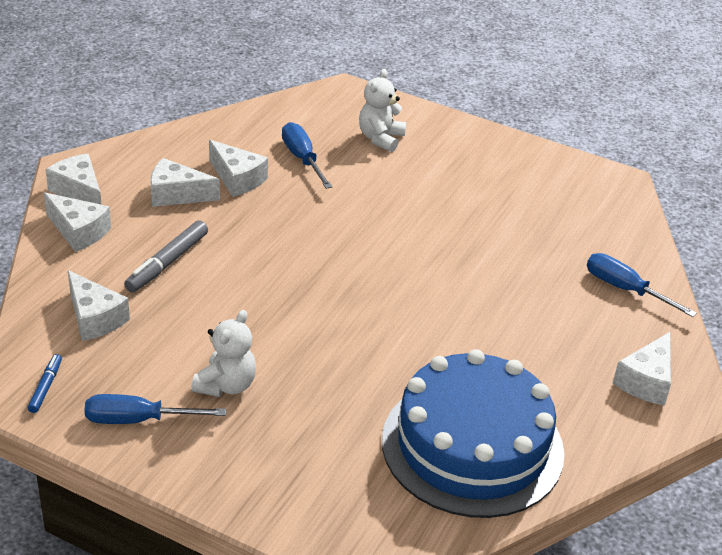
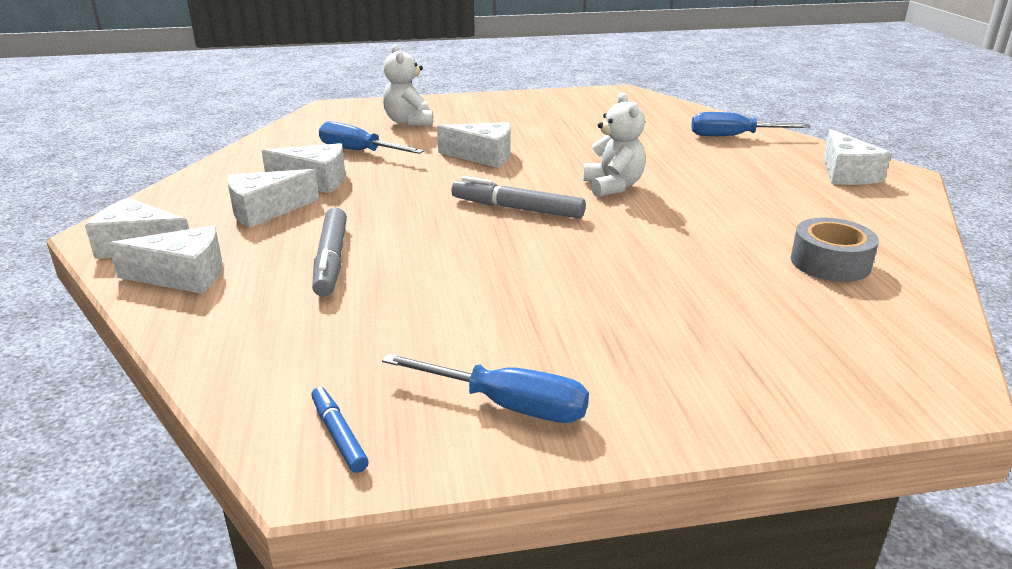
camera: 35 degrees left, 10 degrees down
white cheese [68,270,130,341] -> white cheese moved to [437,122,510,168]
blue screwdriver [85,394,226,424] -> blue screwdriver turned 120 degrees counterclockwise [382,353,589,423]
white teddy bear [191,310,256,397] -> white teddy bear moved to [583,92,646,197]
blue cake [382,349,564,518] -> grey tape [791,218,879,282]
none -> grey marker [451,176,586,219]

